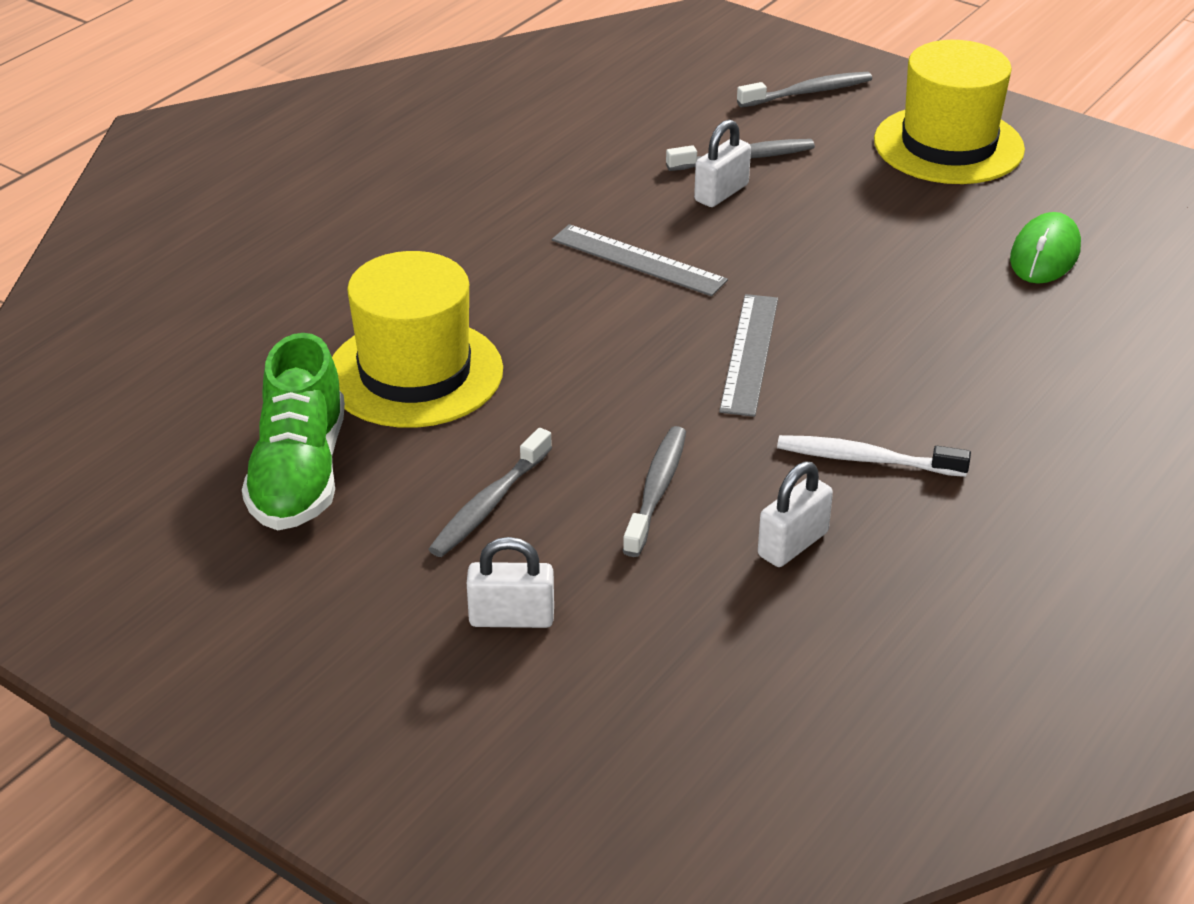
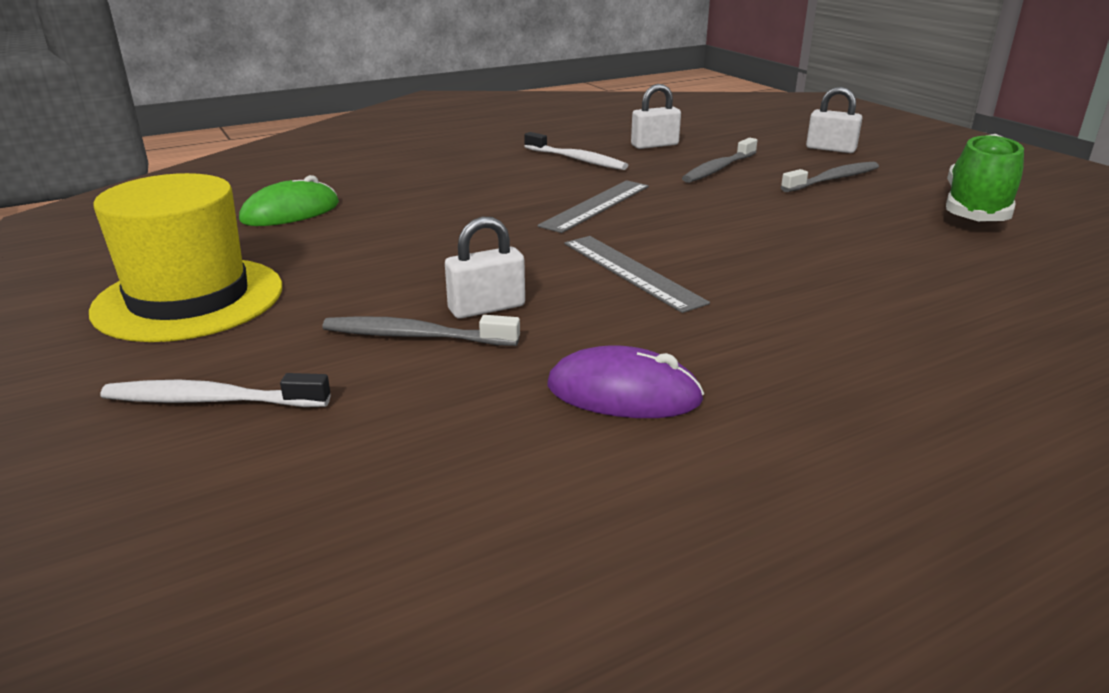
camera: 155 degrees left, 10 degrees down
yellow hat [332,251,503,428] -> none
grey toothbrush [737,72,872,107] -> white toothbrush [101,373,330,407]
none -> purple mouse [548,345,704,418]

